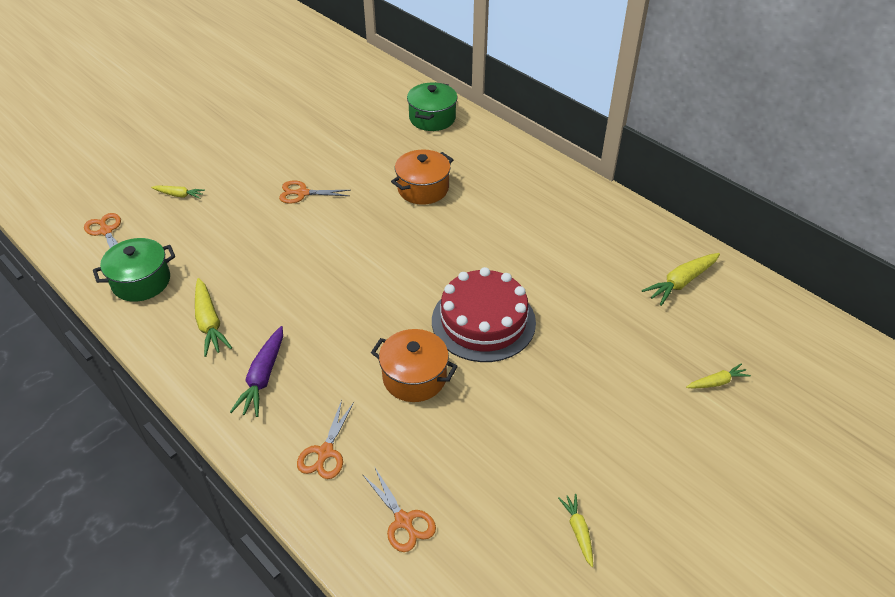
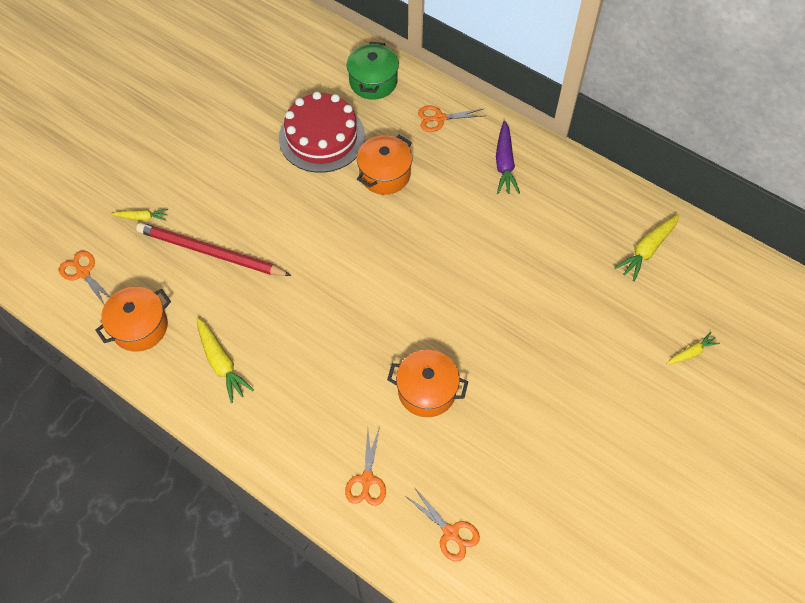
camera: 10 degrees left, 15 degrees up
green pot [93,238,175,302] -> orange pot [95,287,171,352]
purple carrot [230,326,283,417] -> purple carrot moved to [496,121,520,194]
orange scissors [279,180,351,204] -> orange scissors moved to [418,106,484,132]
red cake [432,267,536,362] -> red cake moved to [279,91,365,173]
yellow carrot [558,494,593,567] -> none
none -> red pencil [136,223,292,276]

